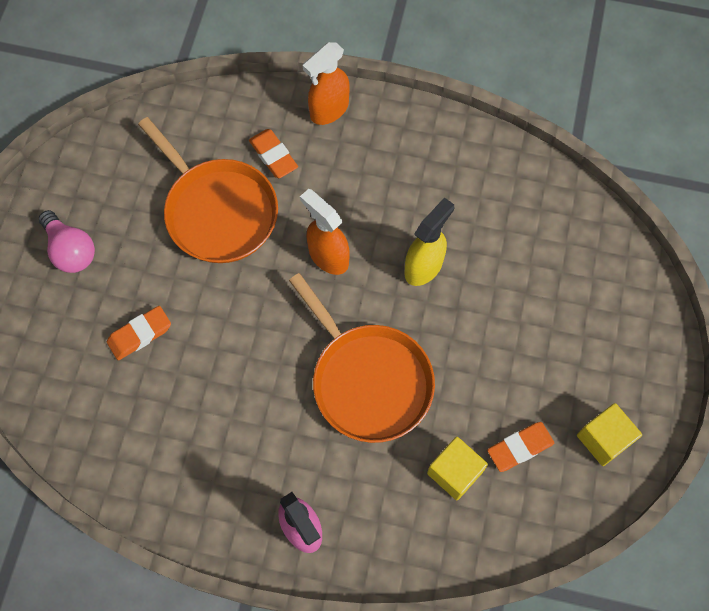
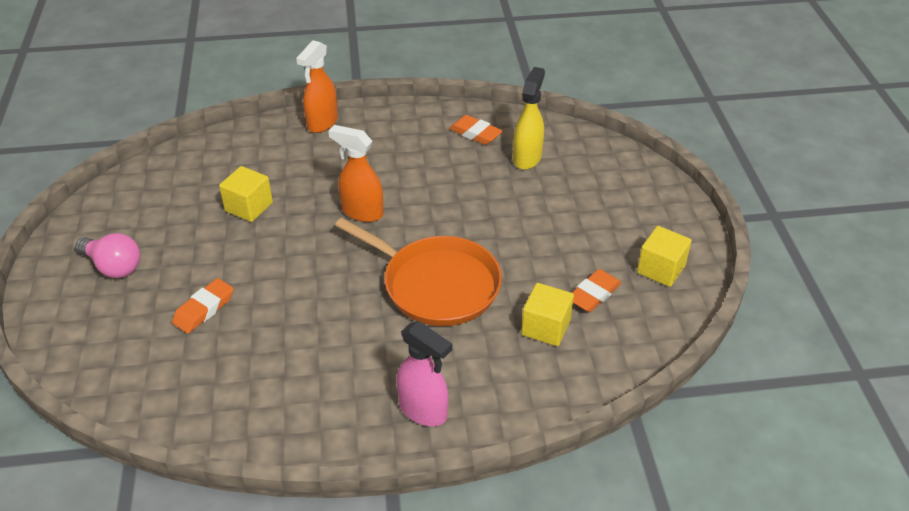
camera: 20 degrees left, 25 degrees down
orange pan [138,117,278,263] -> yellow cube [219,166,273,222]
orange eraser [249,129,298,178] -> orange eraser moved to [449,115,503,145]
yellow spray bottle [404,197,454,286] -> yellow spray bottle moved to [513,67,545,170]

